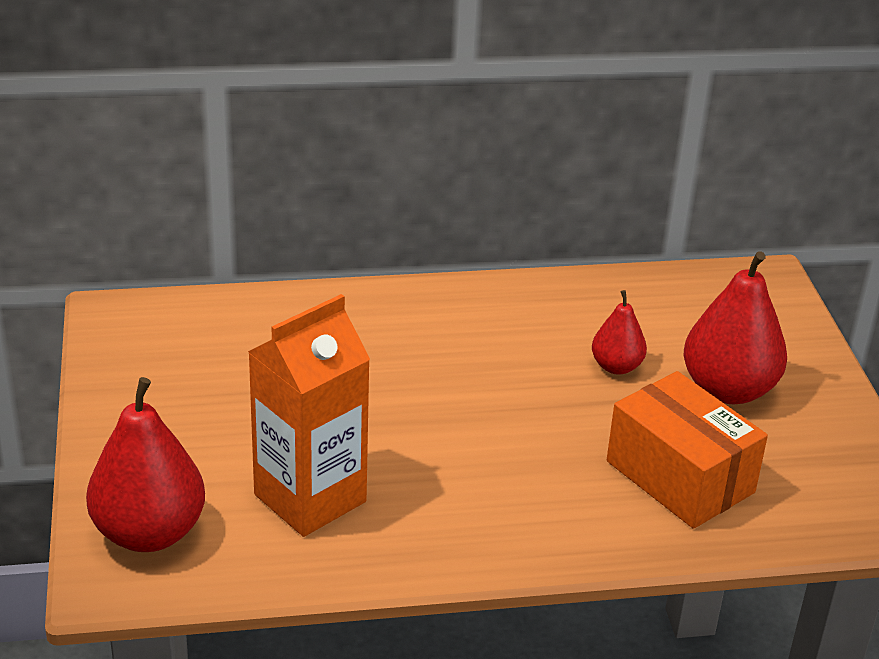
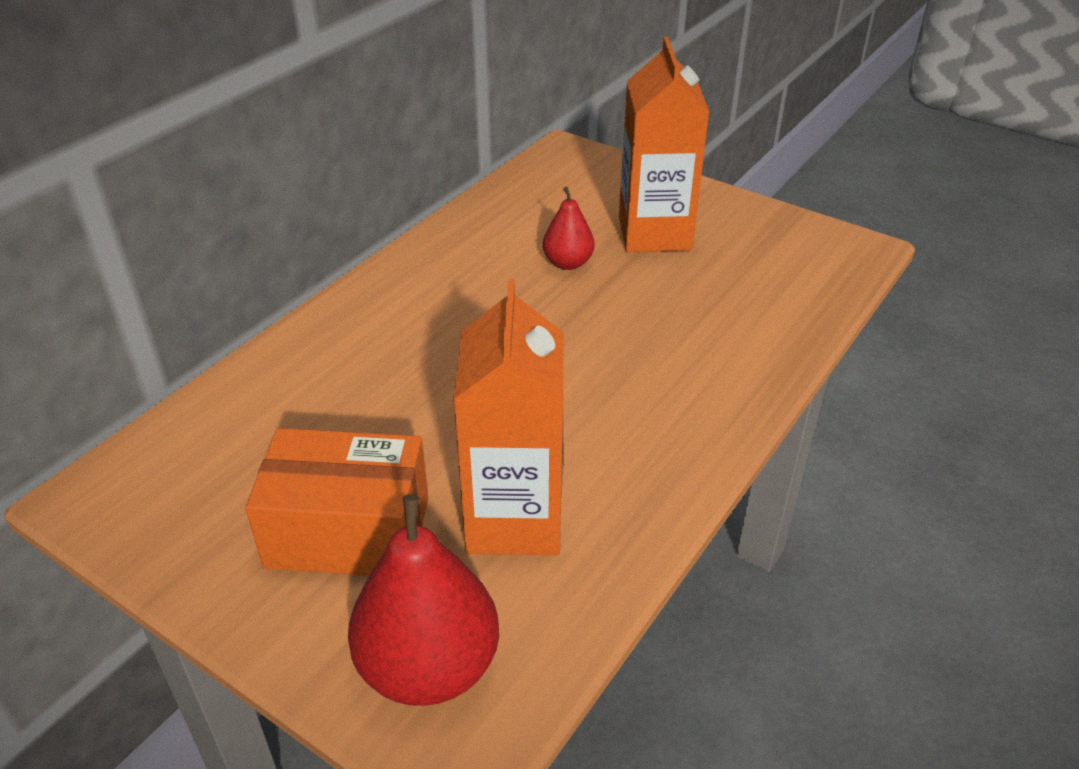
camera: 45 degrees left, 5 degrees up
orange box [607,371,768,529] -> orange box moved to [245,428,428,576]
red pear [684,251,787,404] -> orange carton [619,37,709,252]

